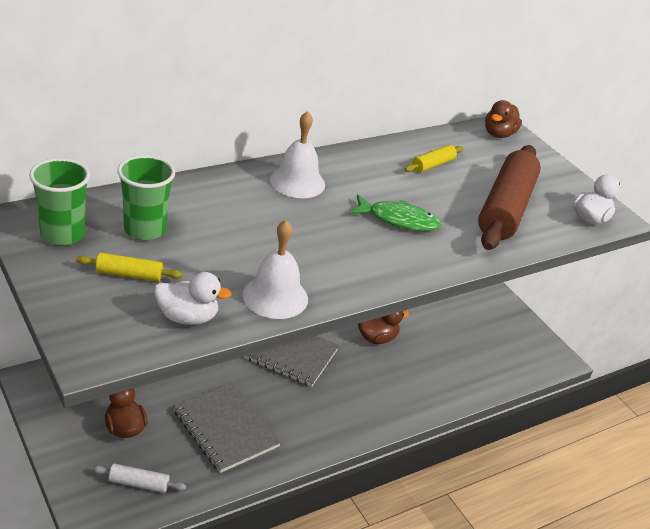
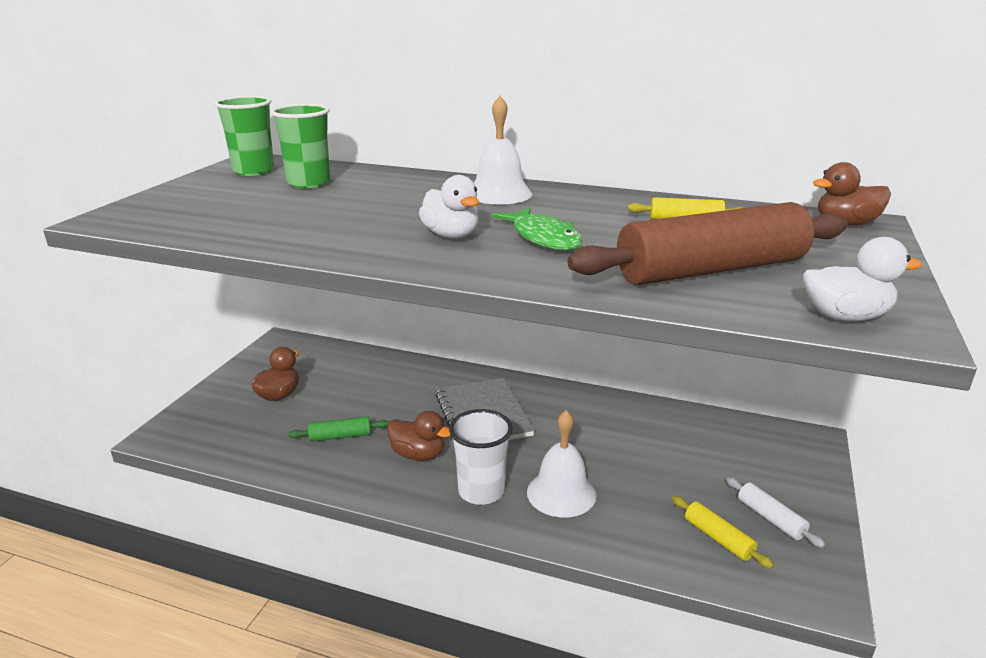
camera: 55 degrees right, 10 degrees down
yellow rolling pin [76,253,183,282] -> yellow rolling pin moved to [672,496,774,569]
white rolling pin [92,463,186,493] -> white rolling pin moved to [726,477,826,548]
white duck [154,272,232,325] -> white duck moved to [419,175,479,238]
grey notebook [174,383,281,473] -> green rolling pin [288,416,389,442]
white bell [243,220,308,319] -> white bell moved to [527,410,596,517]
brown duck [358,310,409,344] -> brown duck moved to [387,411,450,461]
none -> white cup [449,409,513,505]

